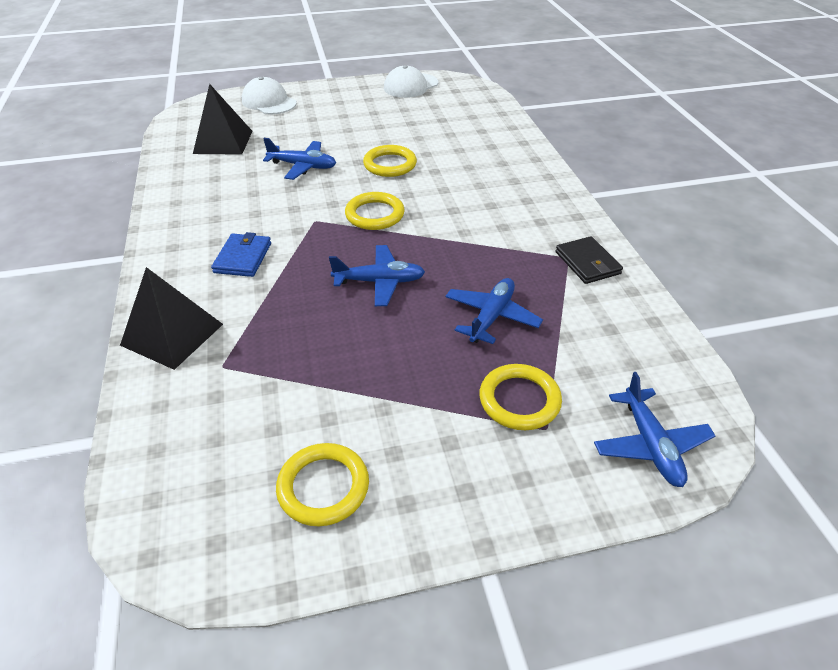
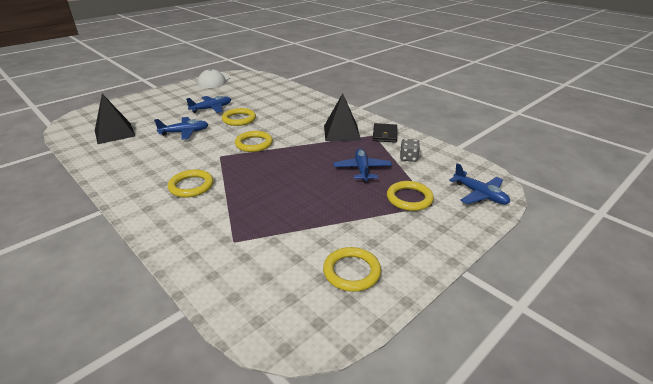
camera: 30 degrees left, 10 degrees down
black pyramid [120,267,223,370] -> black pyramid moved to [324,93,361,141]
blue wallet [211,232,271,277] -> yellow ring [168,169,214,198]
white cap [242,77,297,115] -> none
blue plane [329,245,425,306] -> blue plane moved to [186,96,231,113]
black wallet [556,236,623,284] -> black wallet turned 60 degrees clockwise [373,123,397,143]
none -> grey dice [400,139,420,162]

